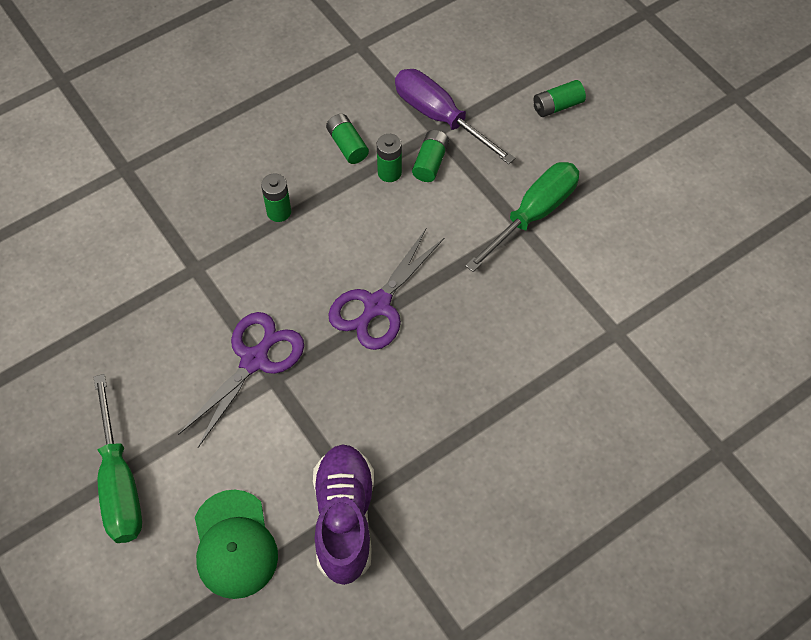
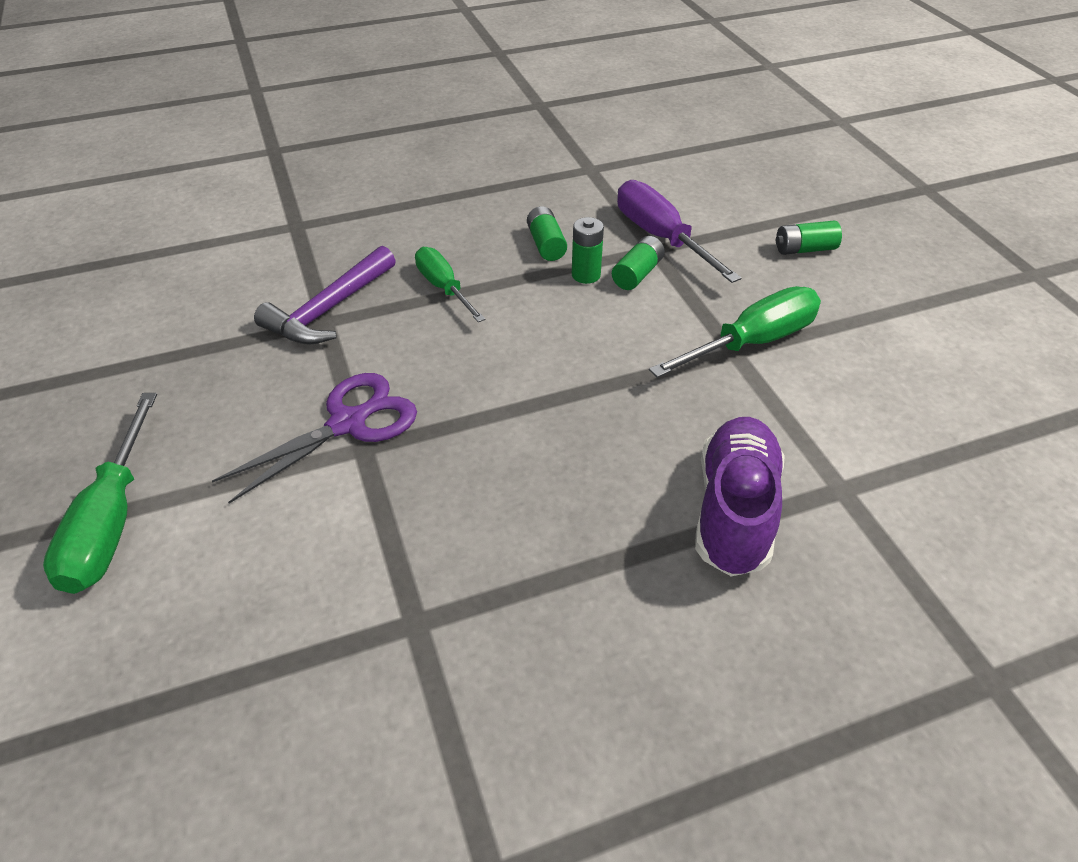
camera: 15 degrees right, 15 degrees down
green cap [195,490,278,599] -> none
green battery [261,173,291,222] -> green screwdriver [415,247,486,322]
purple shoe [313,444,374,585] -> purple shoe moved to [695,417,785,576]
purple scissors [328,229,445,350] -> none
none -> purple hammer [254,246,396,345]

